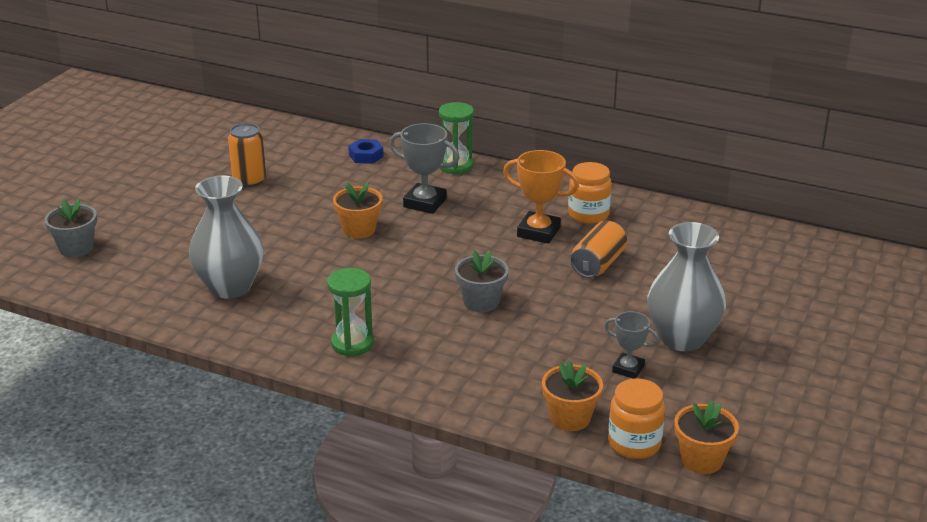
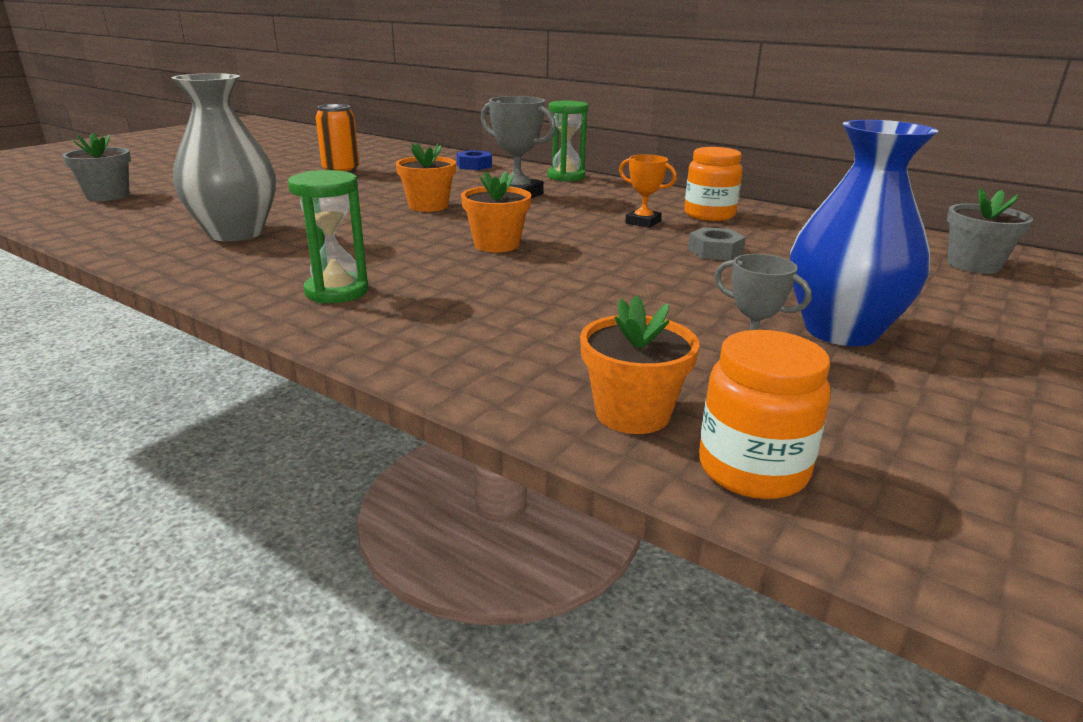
camera: 10 degrees right, 5 degrees down
grey flower pot [455,250,509,312] -> grey flower pot moved to [947,188,1033,274]
orange trophy [503,150,579,244] -> orange trophy [619,154,677,228], size x0.62
orange can [571,221,627,278] -> grey nut [688,227,746,260]
grey vase [647,222,726,351] -> blue vase [790,120,938,346]
orange flower pot [674,400,739,474] -> orange flower pot moved to [461,171,532,252]

